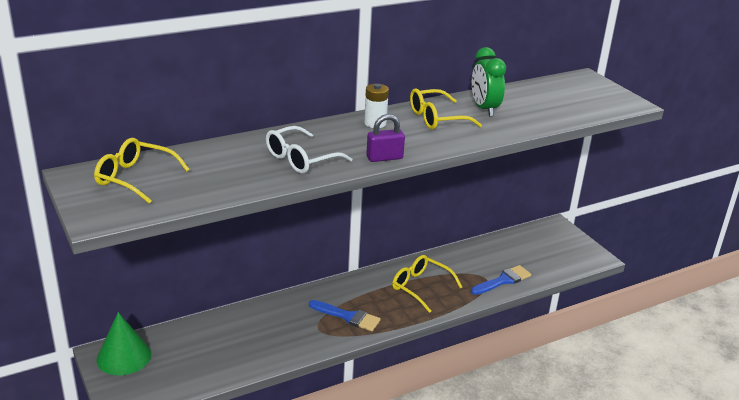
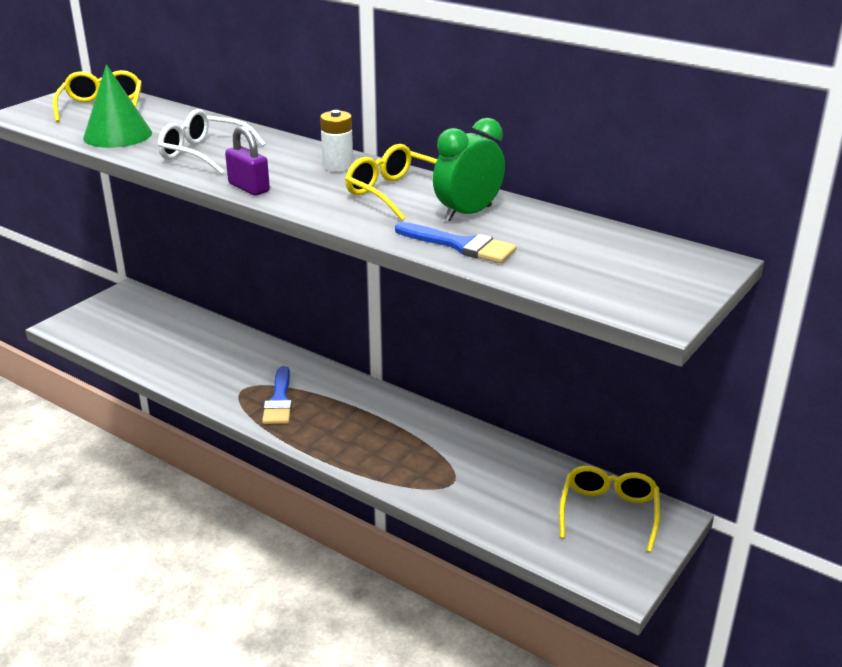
camera: 65 degrees right, 0 degrees up
green cone [96,312,151,375] -> green cone moved to [83,64,152,148]
yellow glasses [392,255,462,313] -> yellow glasses moved to [559,466,660,552]
blue brush [471,265,531,295] -> blue brush moved to [395,222,517,263]

